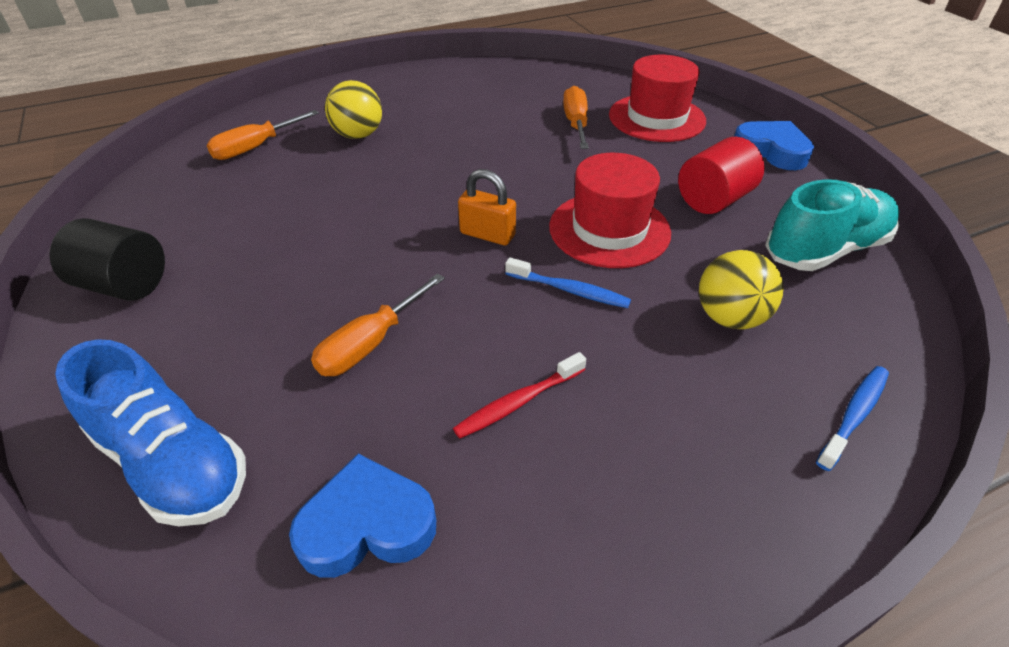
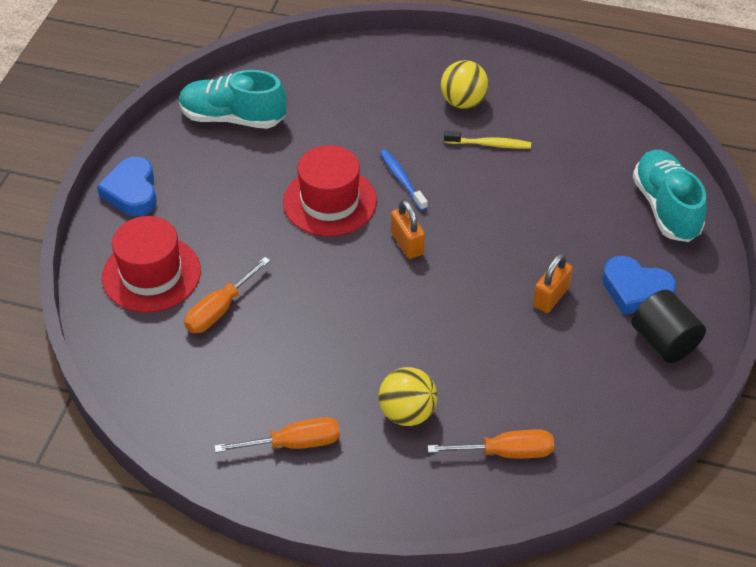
camera: 140 degrees left, 5 degrees up
blue shoe [55,339,246,526] -> turquoise shoe [633,150,707,242]
blue heart [289,454,436,578] -> blue heart moved to [602,256,676,315]
orange screwdriver [311,273,445,376] -> orange screwdriver moved to [214,417,340,453]
red toothbrush [453,352,586,439] -> yellow toothbrush [444,131,531,149]
red cylinder [678,137,765,214] -> none
yellow ball [699,250,784,329] -> yellow ball moved to [441,60,489,109]
blue toothbrush [816,366,889,471] -> none
none -> orange padlock [533,253,573,313]

